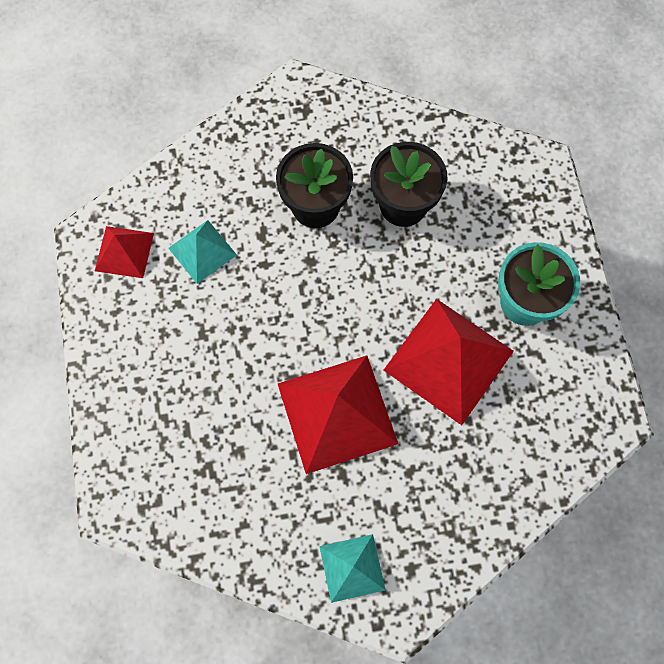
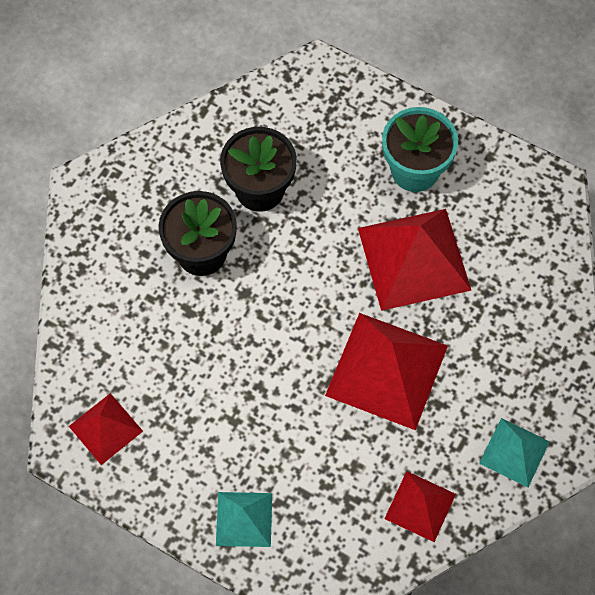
camera: 50 degrees left, 5 degrees down
turquoise pyramid [168,220,237,284] -> turquoise pyramid moved to [216,492,272,547]
none -> red pyramid [384,471,456,542]

